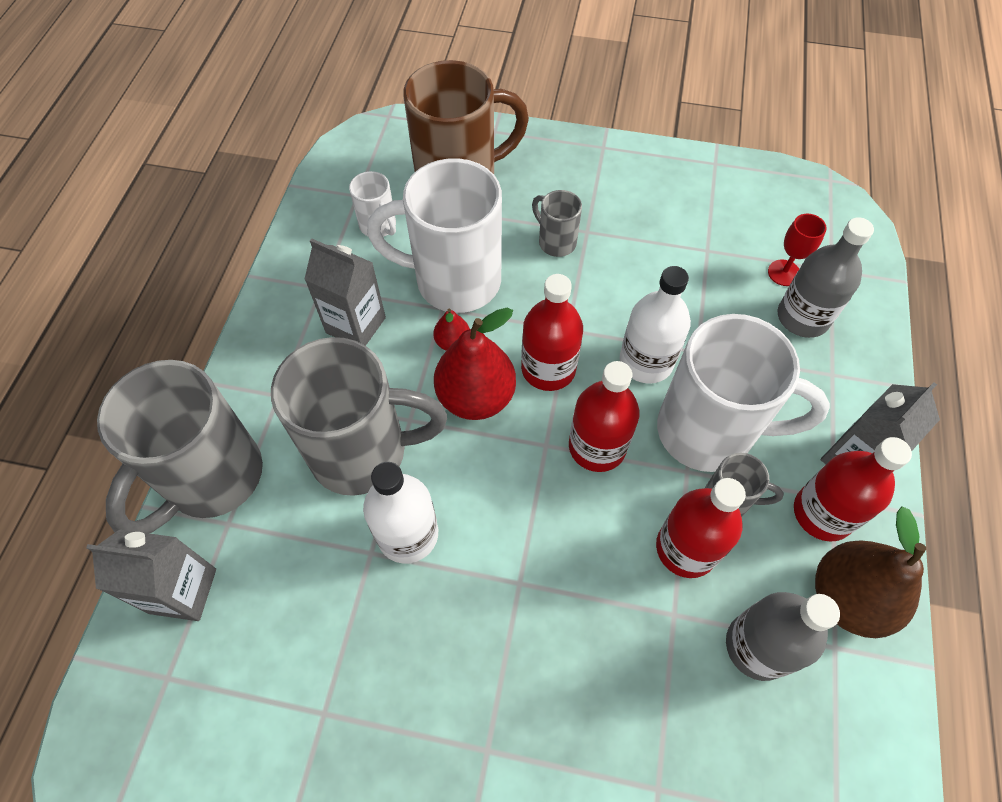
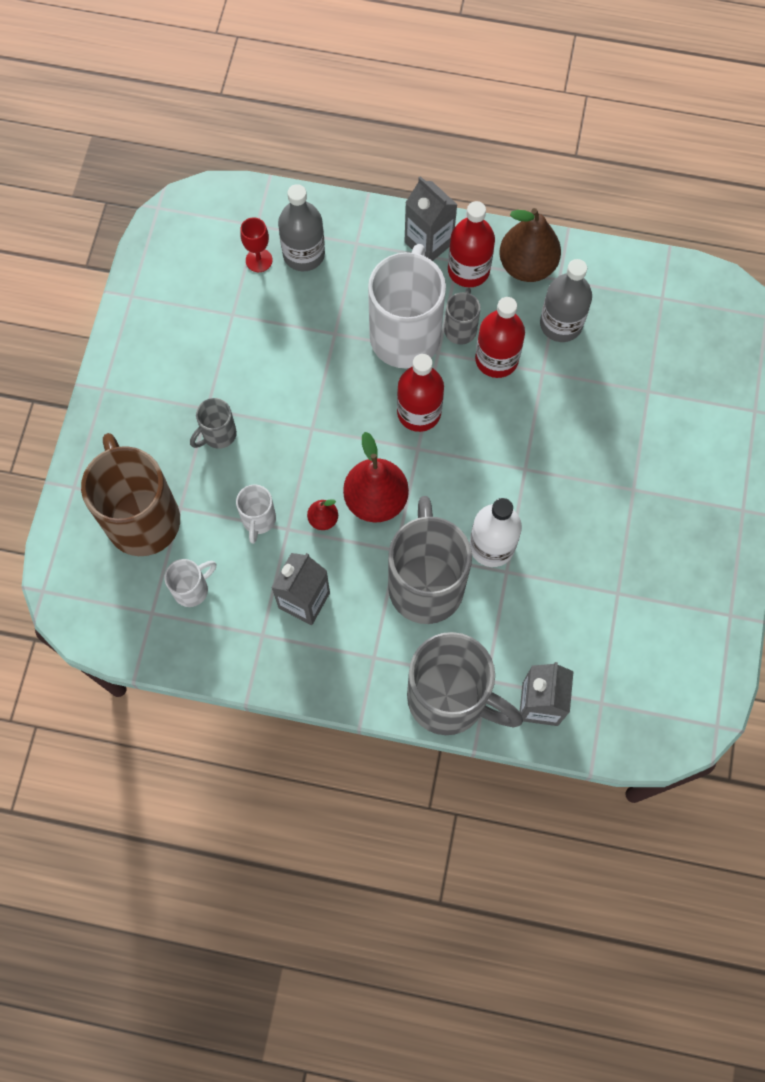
camera: 90 degrees left, 10 degrees up
white mug [367,158,502,313] -> white mug [236,485,276,544], size x0.46
red bottle [521,274,583,391] -> none
white bottle [619,266,691,384] -> none

